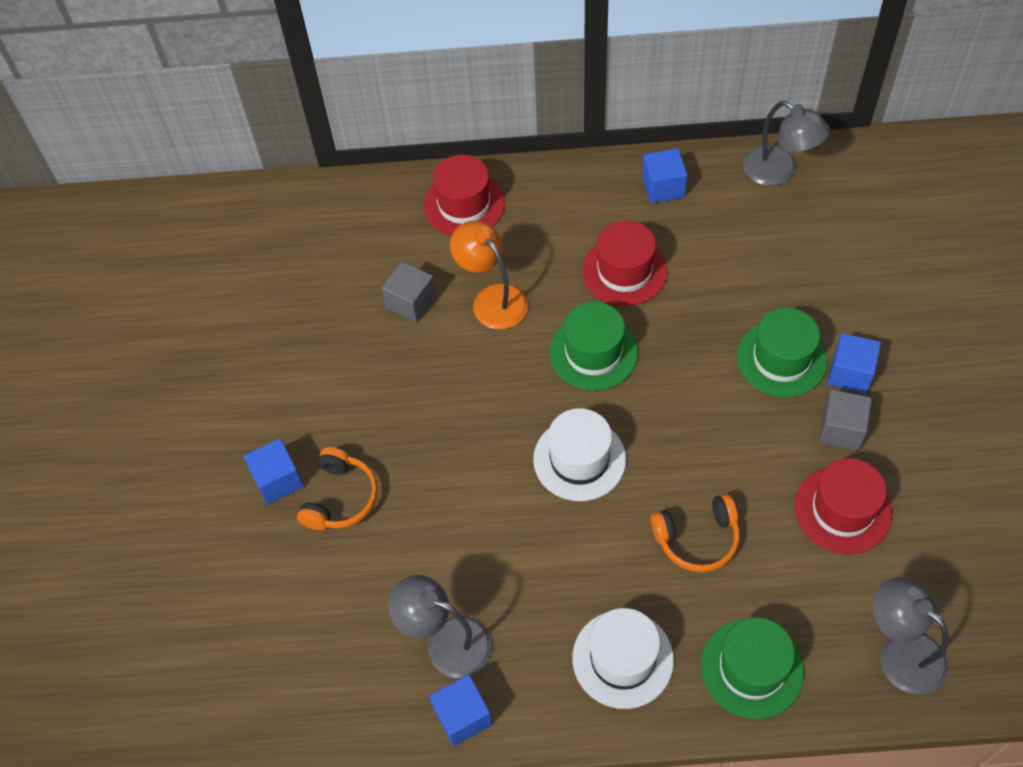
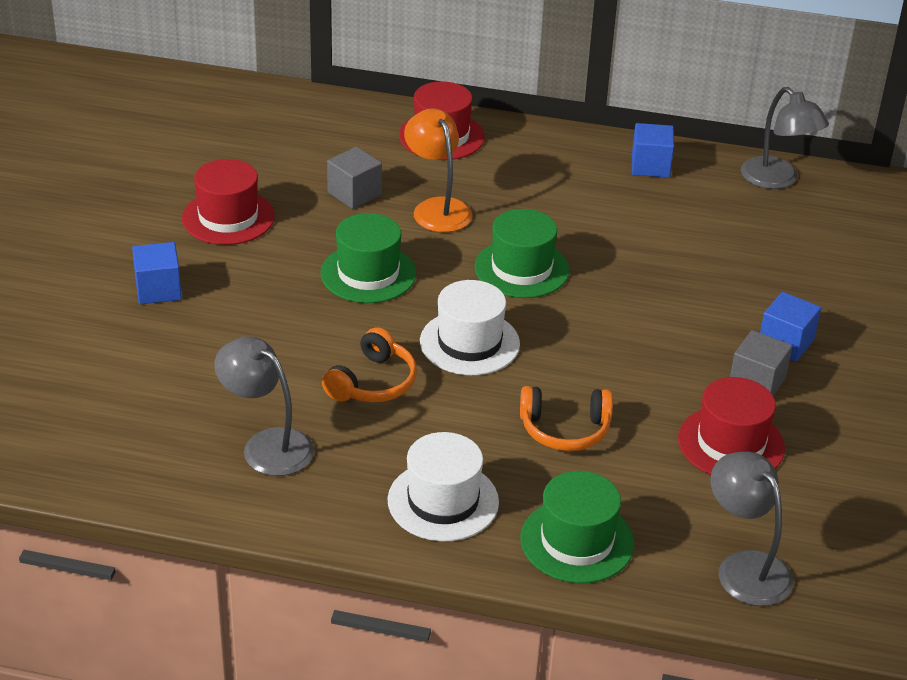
camera: 10 degrees right, 20 degrees down
orange headphones [297,447,378,530] -> orange headphones moved to [322,327,417,402]
blue cube [429,674,492,746] -> none
red hat [582,221,668,306] -> red hat moved to [182,159,275,245]
green hat [737,308,827,397] -> green hat moved to [321,213,416,303]

